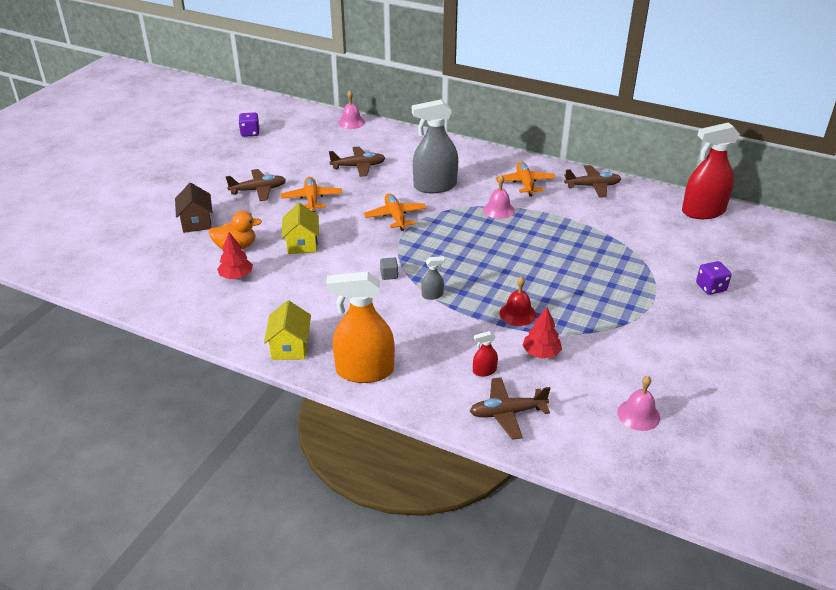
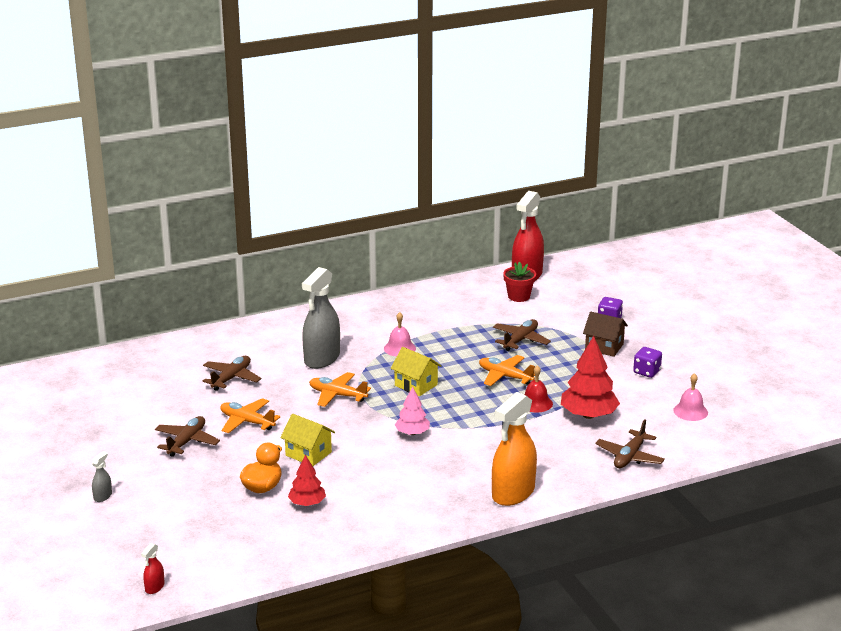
camera: 50 degrees left, 10 degrees down
brown house [175,183,212,233] -> brown house moved to [583,312,628,357]
purple dice [238,112,260,137] -> purple dice moved to [633,347,662,378]
yellow house [264,300,311,360] -> yellow house moved to [391,347,442,396]
pink bell [338,91,365,129] -> none
grey cube [380,257,398,280] -> pink tree [395,386,430,435]
grey spray bottle [421,256,445,300] -> grey spray bottle moved to [92,451,112,502]
red spray bottle [473,331,498,376] -> red spray bottle moved to [141,543,165,594]
orange plane [496,162,556,197] -> orange plane moved to [479,355,535,386]
red tree [522,307,562,359] -> red tree [561,336,620,419], size x1.70
brown plane [564,165,621,198] -> brown plane moved to [493,319,551,351]
none -> red flower pot [503,262,536,302]

